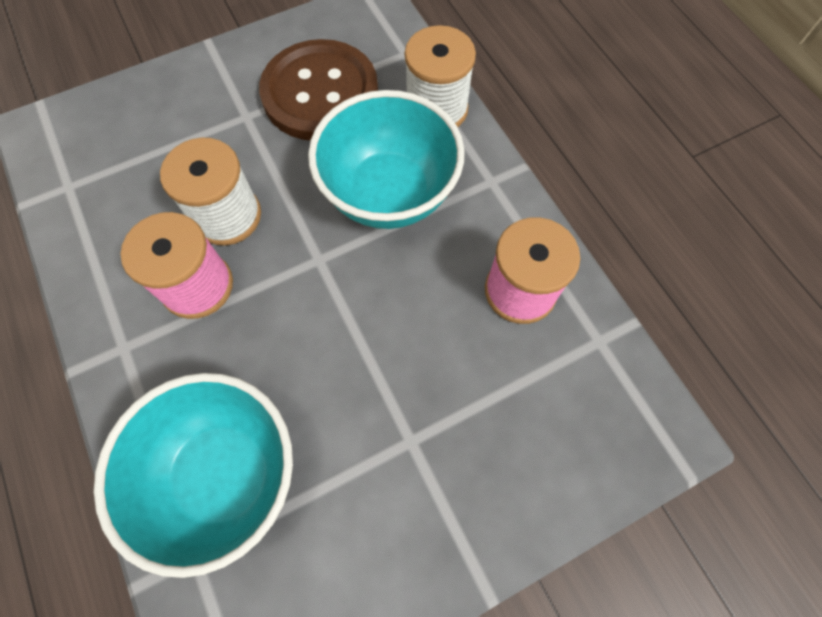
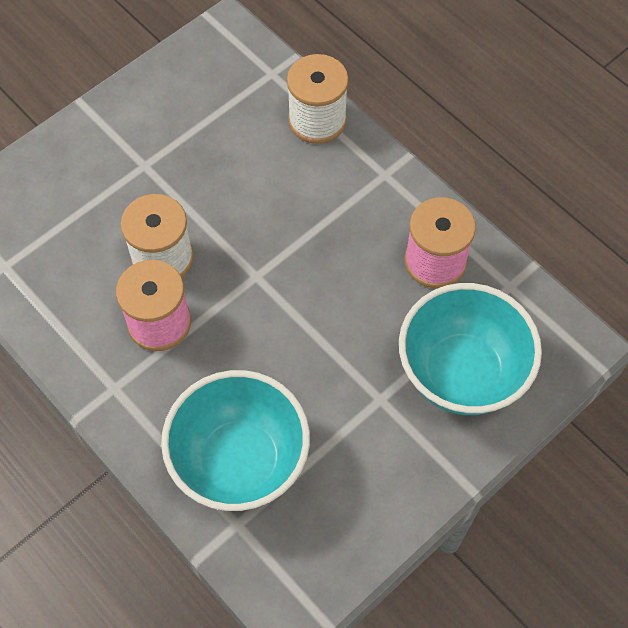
camera: 15 degrees left, 5 degrees down
brown button [259,39,378,140] -> none
turquoise bowl [308,90,465,229] -> turquoise bowl moved to [399,283,542,415]

